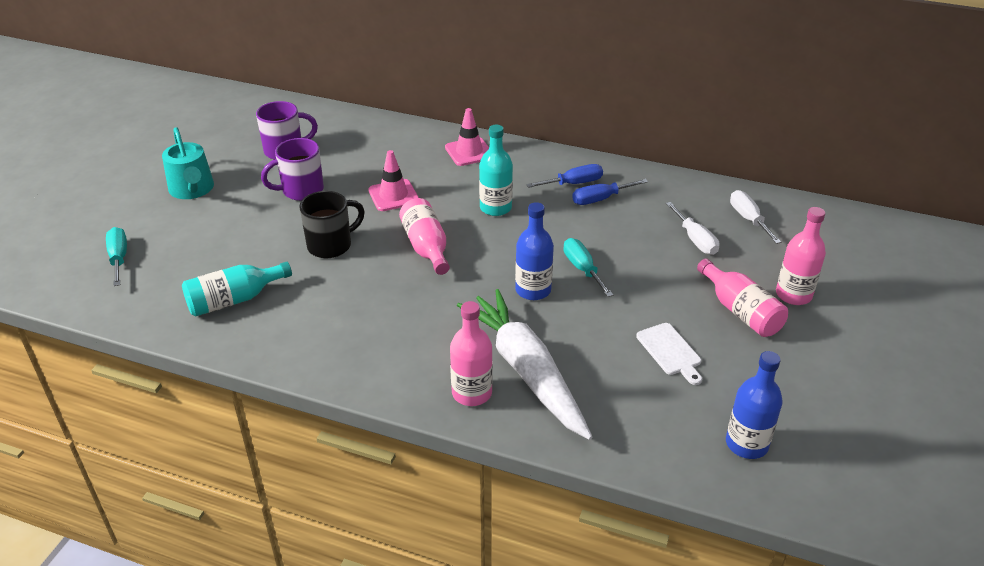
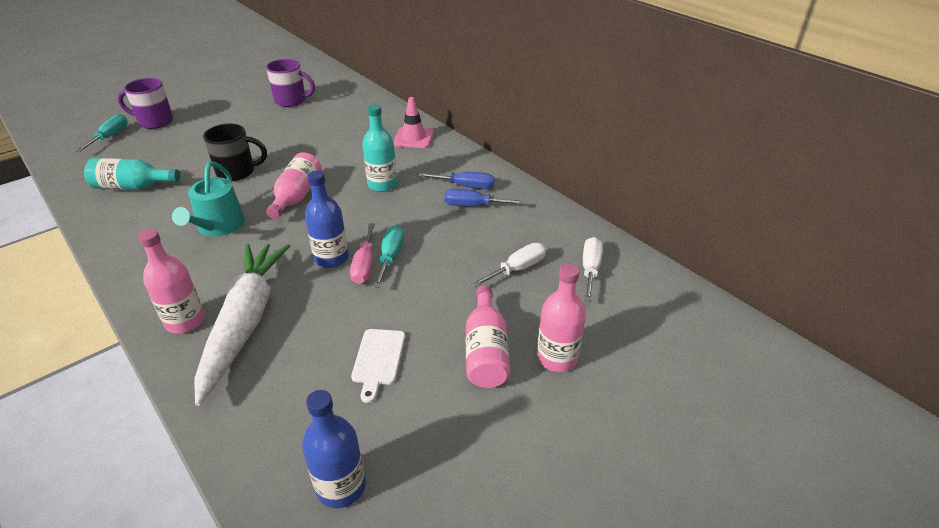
camera: 30 degrees right, 0 degrees up
turquoise watering can [162,127,214,199] -> turquoise watering can moved to [172,161,245,236]
purple mug [261,138,324,201] -> purple mug moved to [118,78,173,129]
pink traffic cone [368,150,419,211] -> none
white screwdriver [666,202,719,255] -> white screwdriver turned 135 degrees counterclockwise [471,243,546,287]
none -> pink screwdriver [350,223,375,284]

